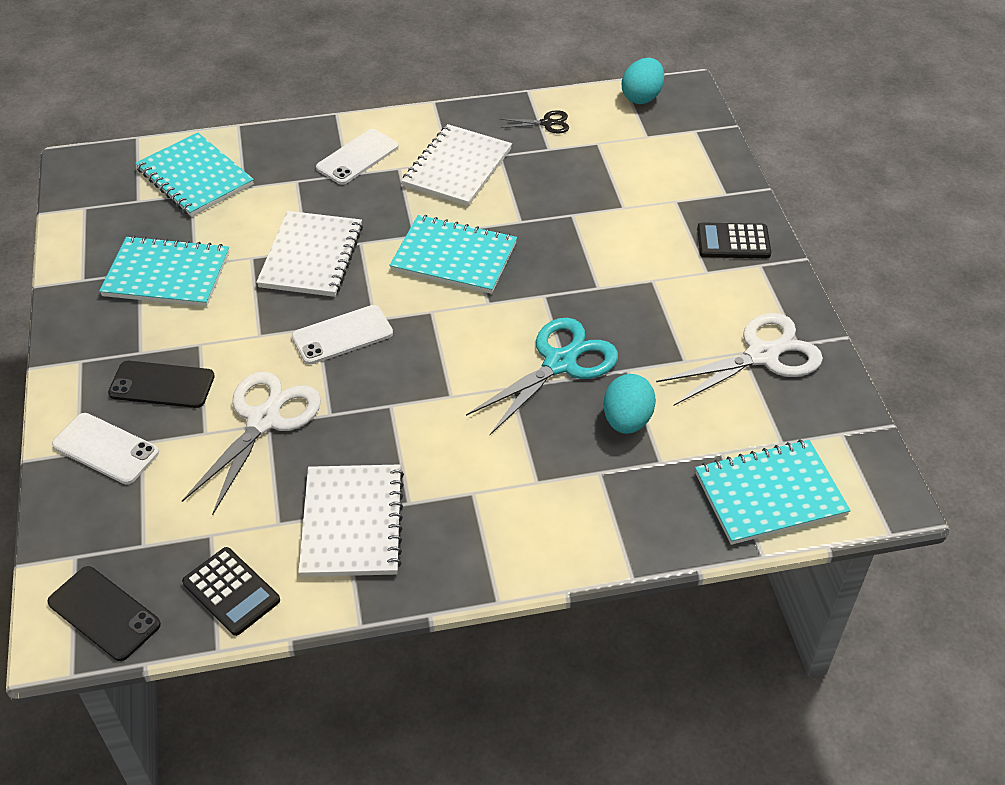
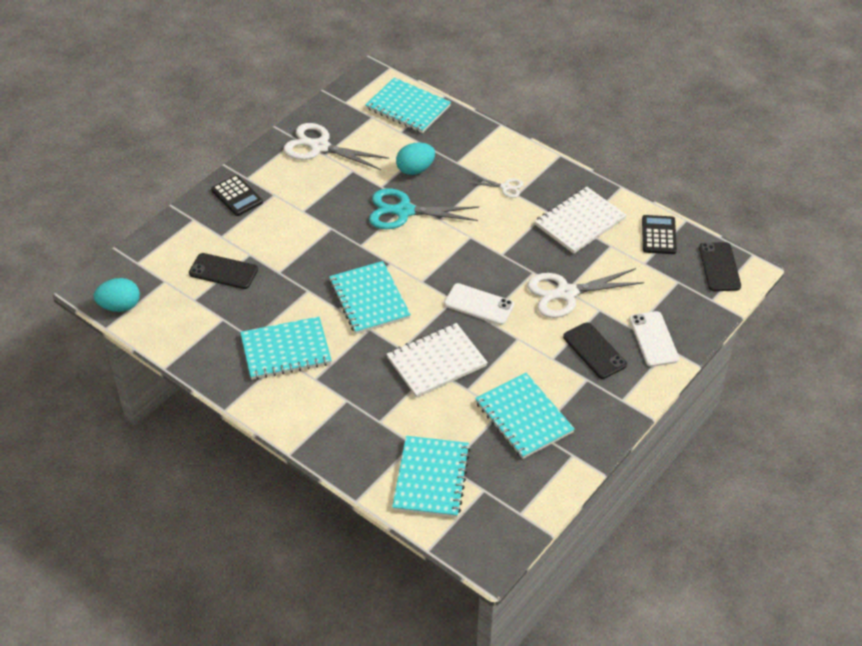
camera: 130 degrees left, 0 degrees up
white phone [316,129,399,185] -> none
white notebook [401,124,512,206] -> turquoise notebook [240,317,332,380]
black scissors [500,110,569,134] -> none
none -> black phone [189,253,258,289]
none -> white scissors [471,176,523,198]

